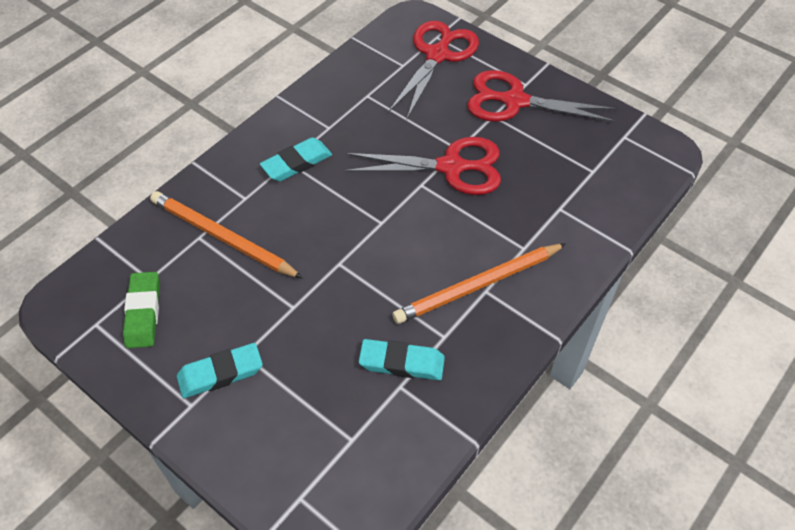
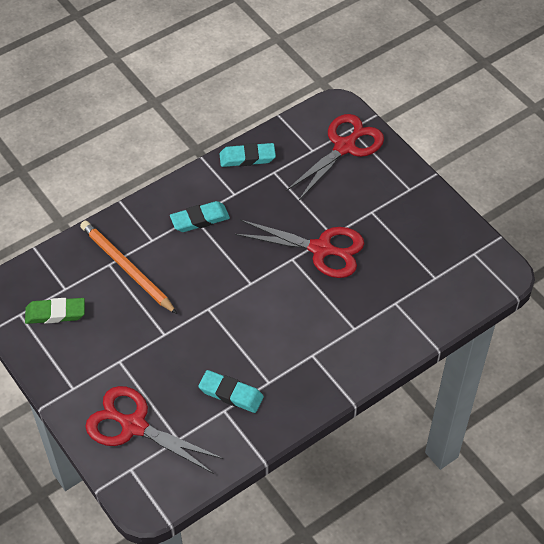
camera: 15 degrees right, 0 degrees up
green eraser [123,272,160,348] -> green eraser turned 75 degrees clockwise [25,298,85,324]
turquoise eraser [177,343,263,398] -> turquoise eraser moved to [219,143,276,167]
orange pencil [392,243,566,324] -> none
red scissors [467,70,617,122] -> red scissors moved to [85,386,223,474]

